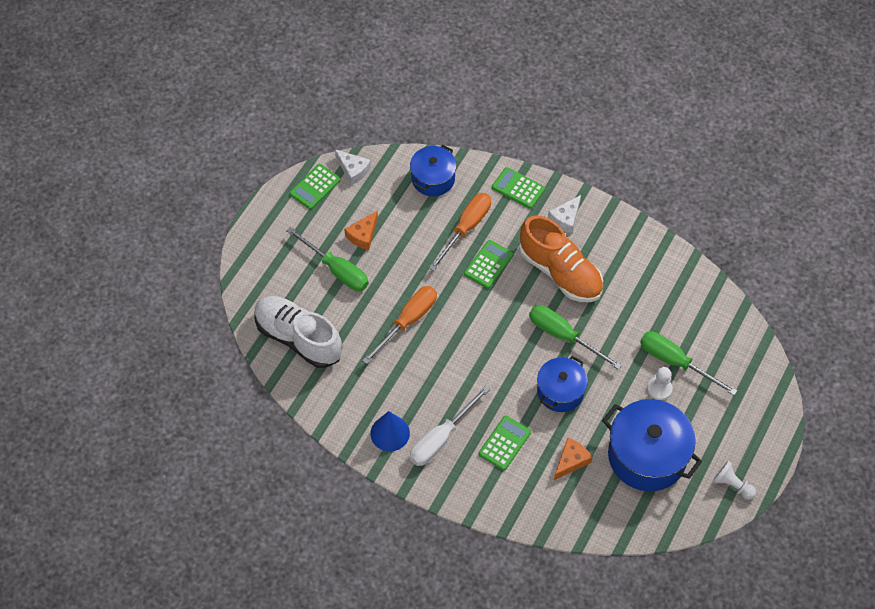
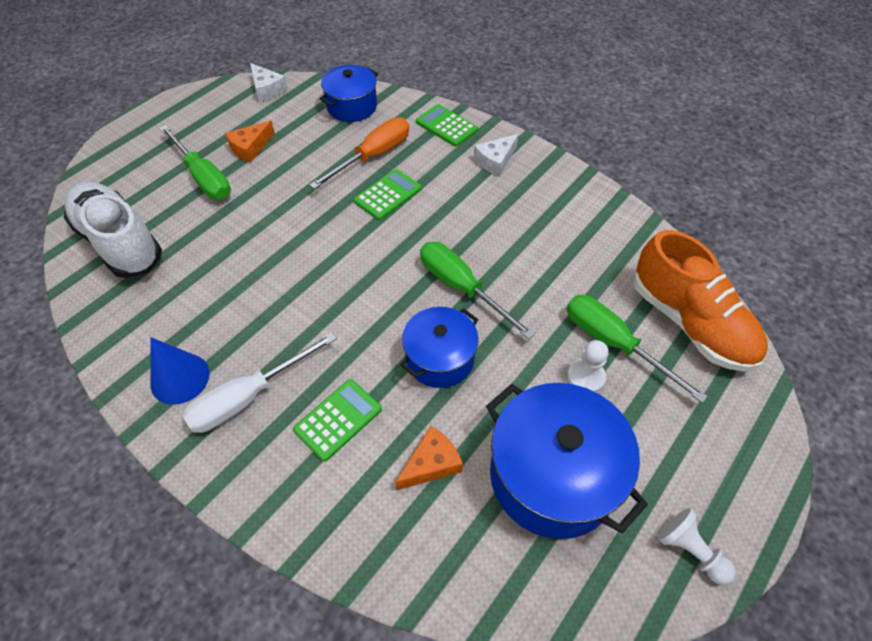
camera: 10 degrees right, 5 degrees down
green calculator [290,164,341,209] -> none
orange screwdriver [362,286,437,364] -> none
orange shoe [519,215,603,302] -> orange shoe moved to [633,230,768,372]

